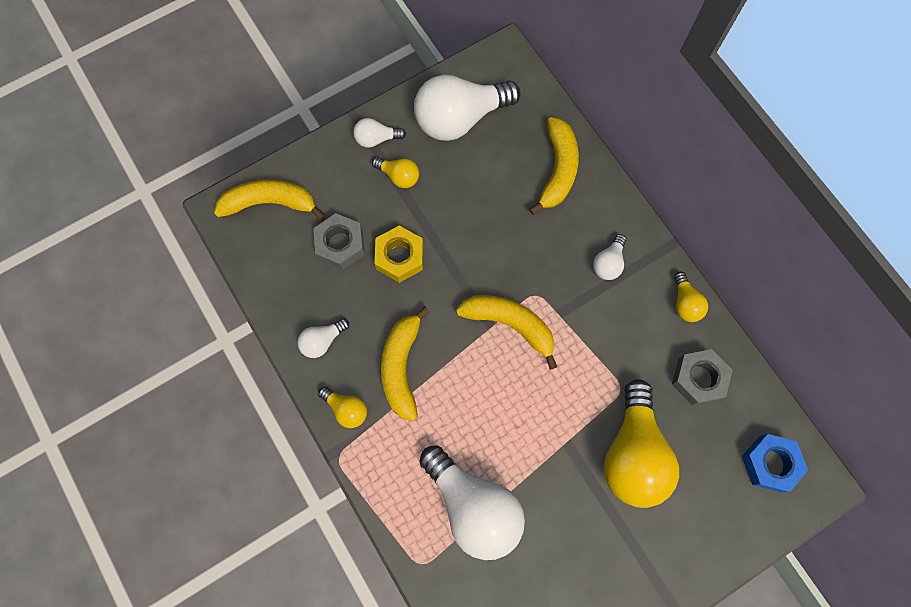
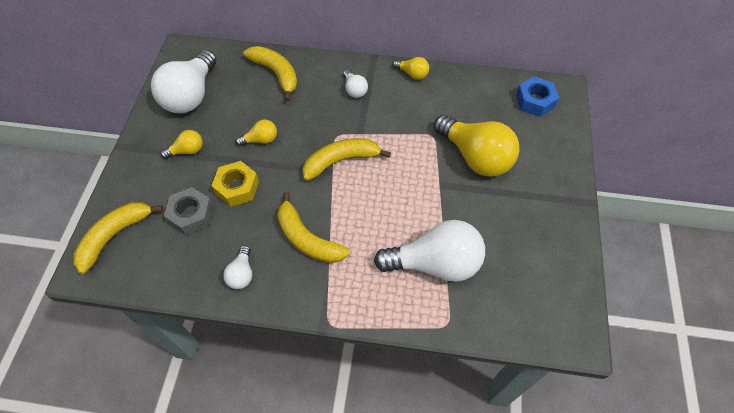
camera: 50 degrees left, 15 degrees down
yellow light bulb [318,387,367,428] -> yellow light bulb moved to [235,119,277,146]
white light bulb [353,118,406,148] -> none
grey nut [672,349,733,405] -> none

